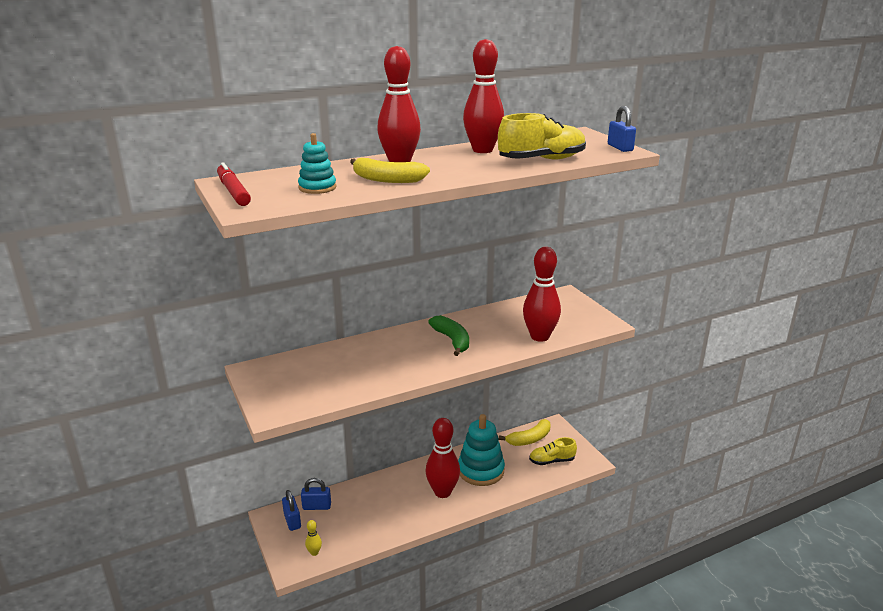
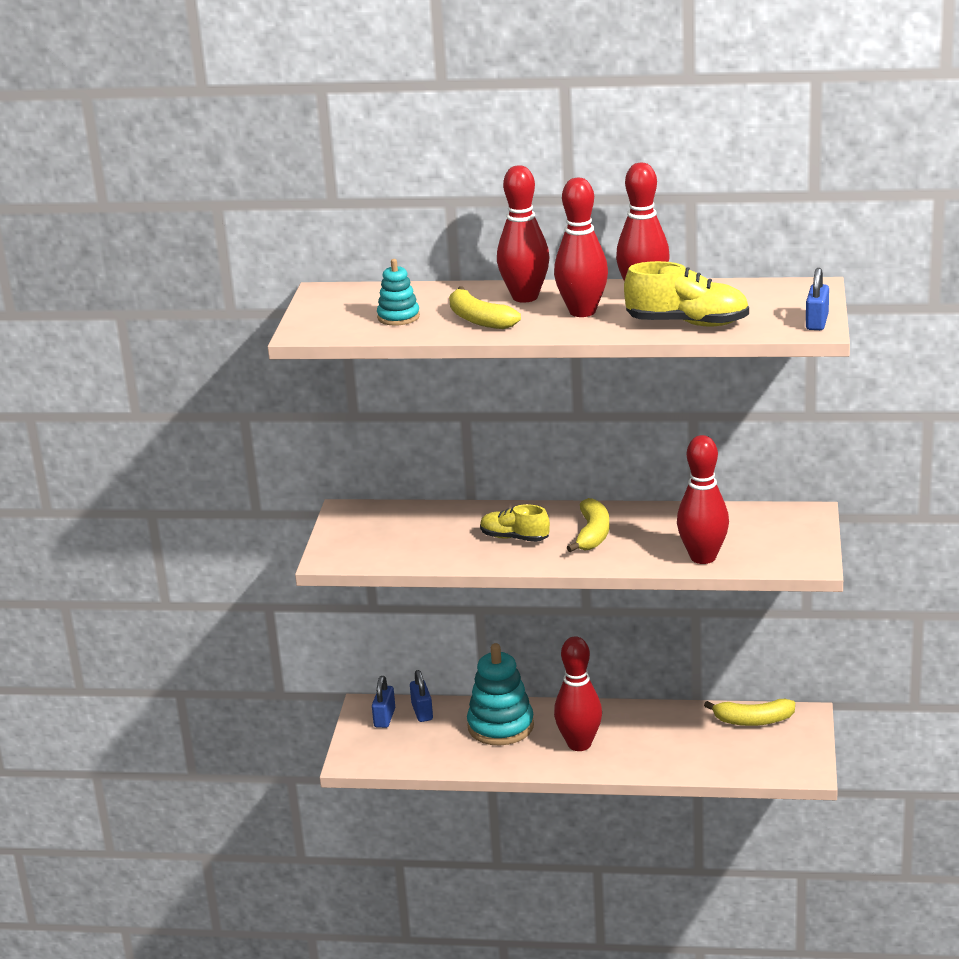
camera: 35 degrees right, 0 degrees up
red marker [217,162,251,206] -> none
blue padlock [301,478,331,510] -> blue padlock turned 45 degrees clockwise [410,670,433,722]
yellow bowling pin [305,520,322,556] -> none
green banana [428,315,469,356] -> yellow banana [567,498,610,552]
turquoise stacking toy [458,414,505,486] -> turquoise stacking toy moved to [467,643,534,745]
yellow shoe [529,437,577,465] -> yellow shoe moved to [480,504,550,542]
none -> red bowling pin [554,178,608,317]

